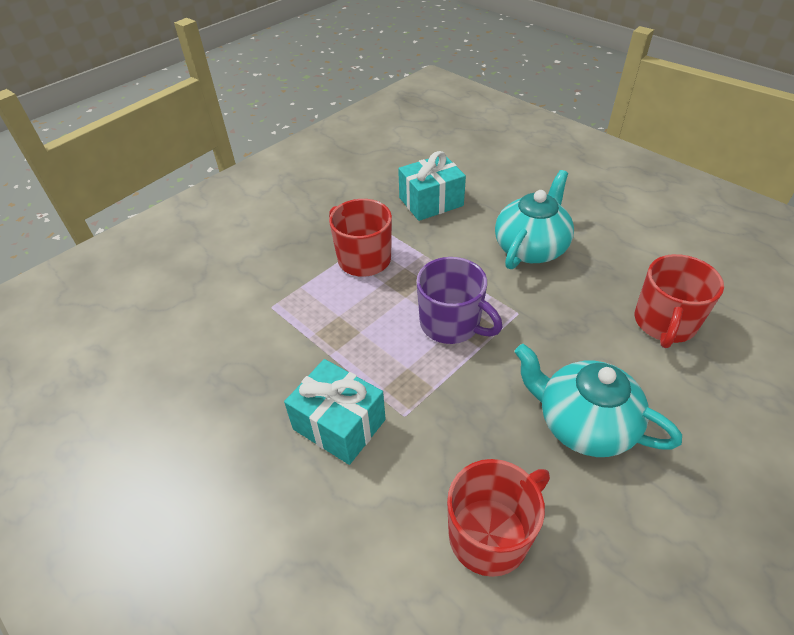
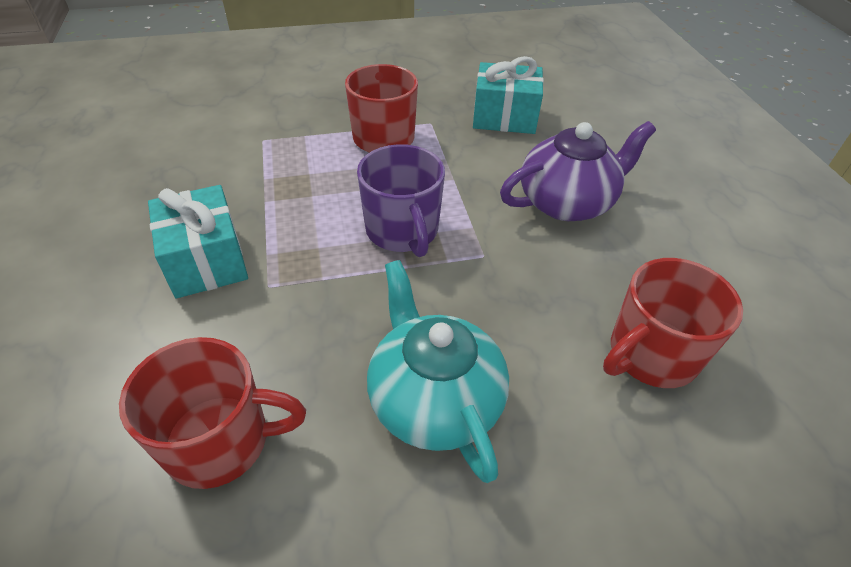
camera: 30 degrees right, 0 degrees up
turquoise teapot [495,170,574,269] -> purple teapot [500,121,656,221]

